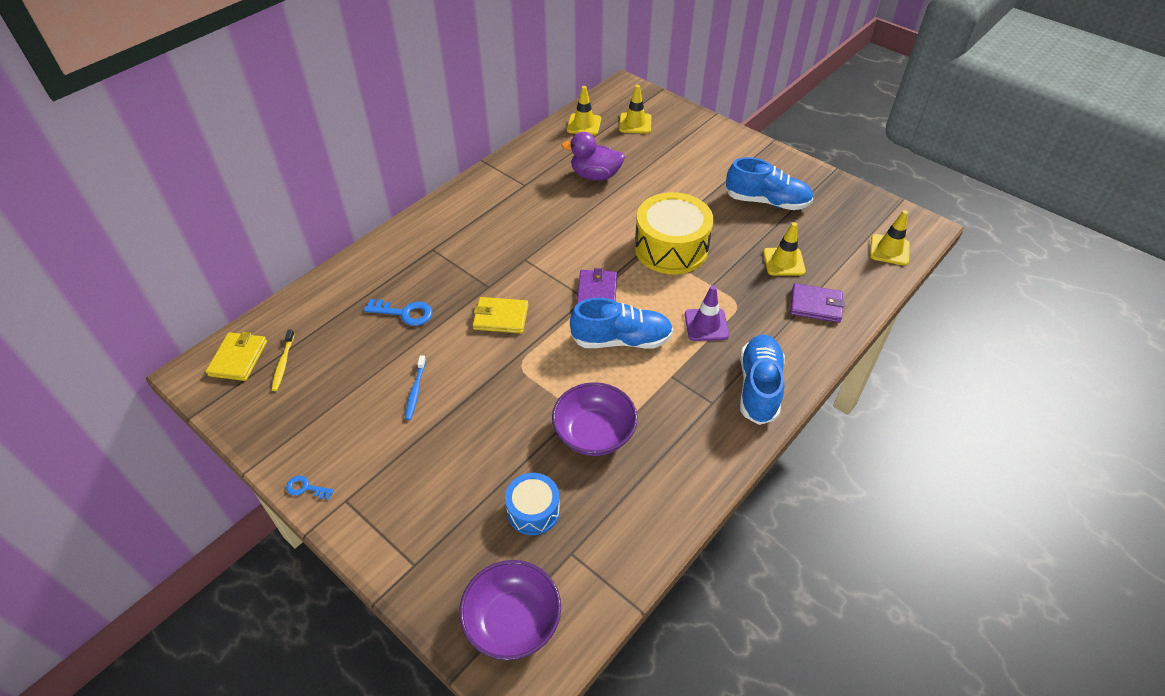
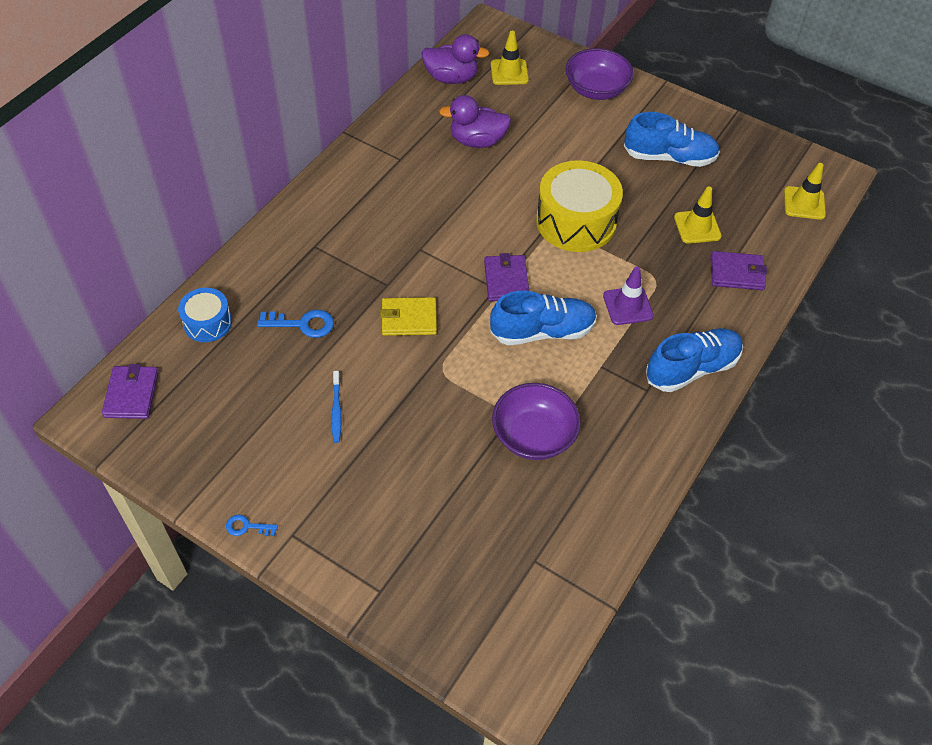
camera: 10 degrees left, 5 degrees up
yellow wallet [206,332,267,381] -> purple wallet [102,364,159,419]
yellow toothbrush [272,330,295,391] -> none
purple bowl [459,560,561,660] -> purple bowl moved to [565,48,634,100]
blue drum [505,473,560,535] -> blue drum moved to [178,288,232,342]
yellow traffic cone [567,86,601,135] -> purple duck [421,34,490,84]
blue shoe [740,335,785,425] -> blue shoe turned 60 degrees clockwise [646,328,743,392]

